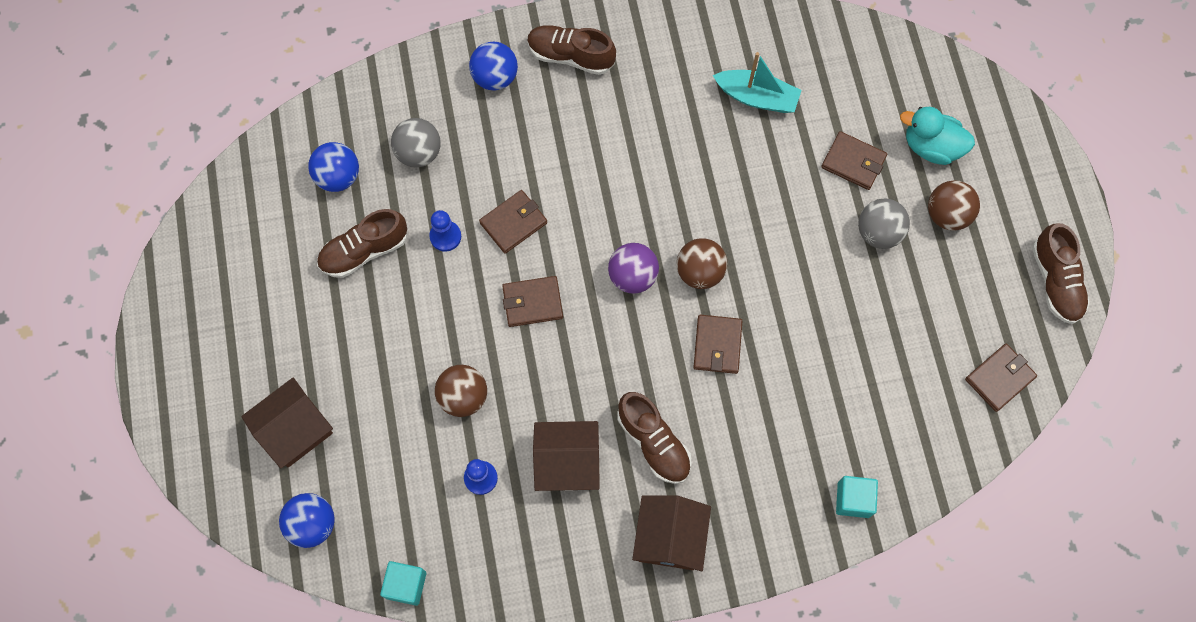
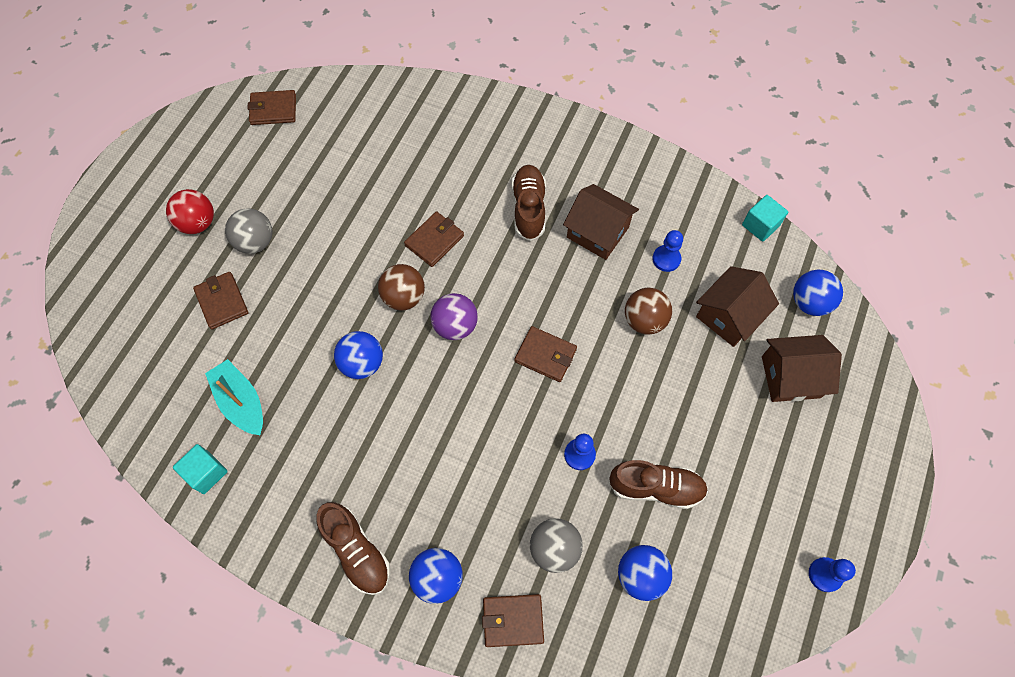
camera: 145 degrees left, 5 degrees down
brown wallet [479,190,547,254] -> brown wallet moved to [482,594,544,647]
brown house [632,495,711,571] -> brown house moved to [696,266,779,347]
turquoise cube [836,476,878,518] -> turquoise cube moved to [173,444,228,494]
turquoise duck [900,107,975,165] -> none
brown ball [928,180,980,231] -> red ball [166,189,214,234]
brown shoe [1032,223,1090,324] -> none
none -> blue ball [334,331,383,379]
none -> blue pawn [809,557,856,592]

